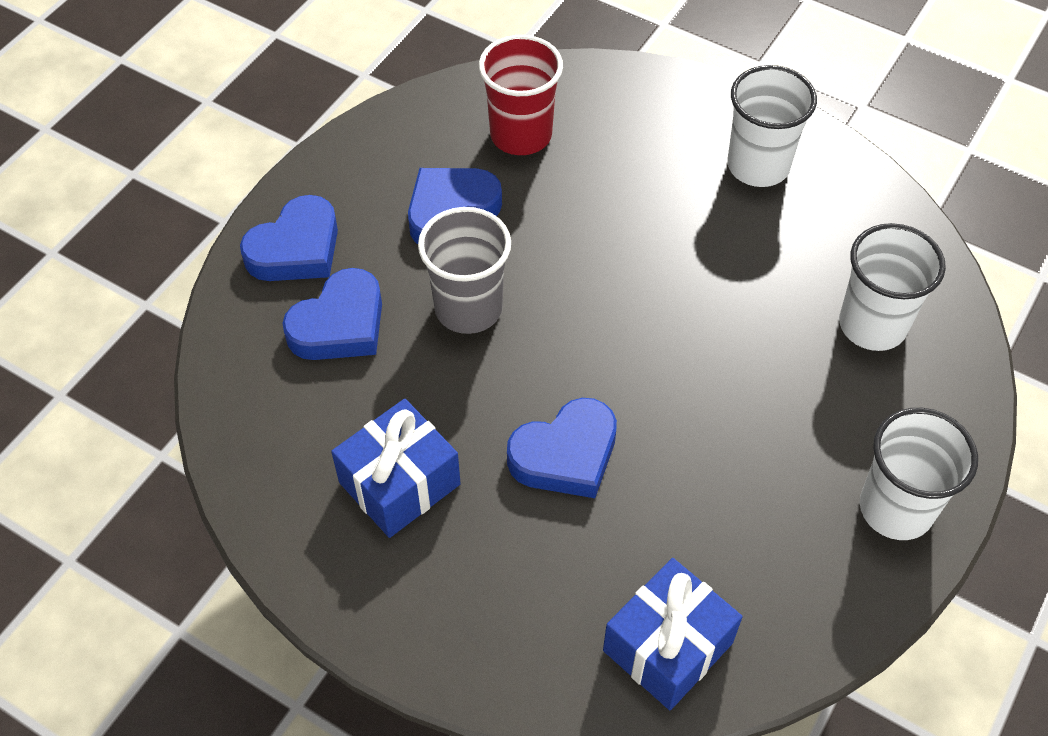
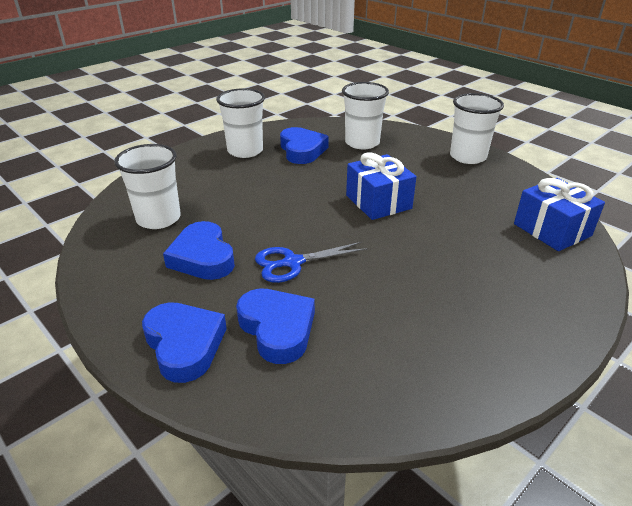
camera: 75 degrees left, 20 degrees down
blue gift [331,399,461,538] -> blue gift moved to [346,152,417,220]
grey cup [418,207,511,334] -> blue scissors [255,242,368,283]
red cup [479,35,563,155] -> white cup [114,144,181,229]
blue heart [507,398,617,498] -> blue heart moved to [280,127,329,164]

